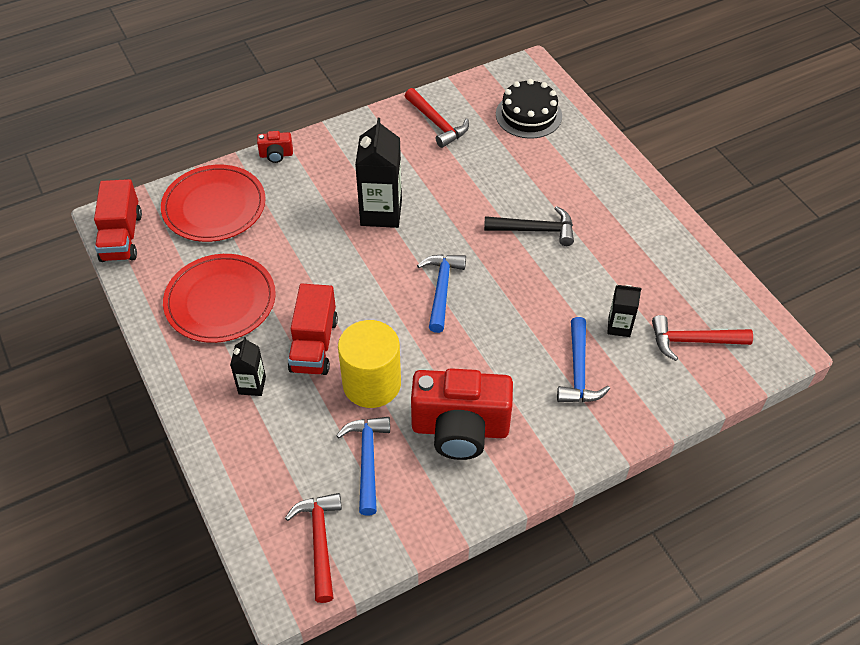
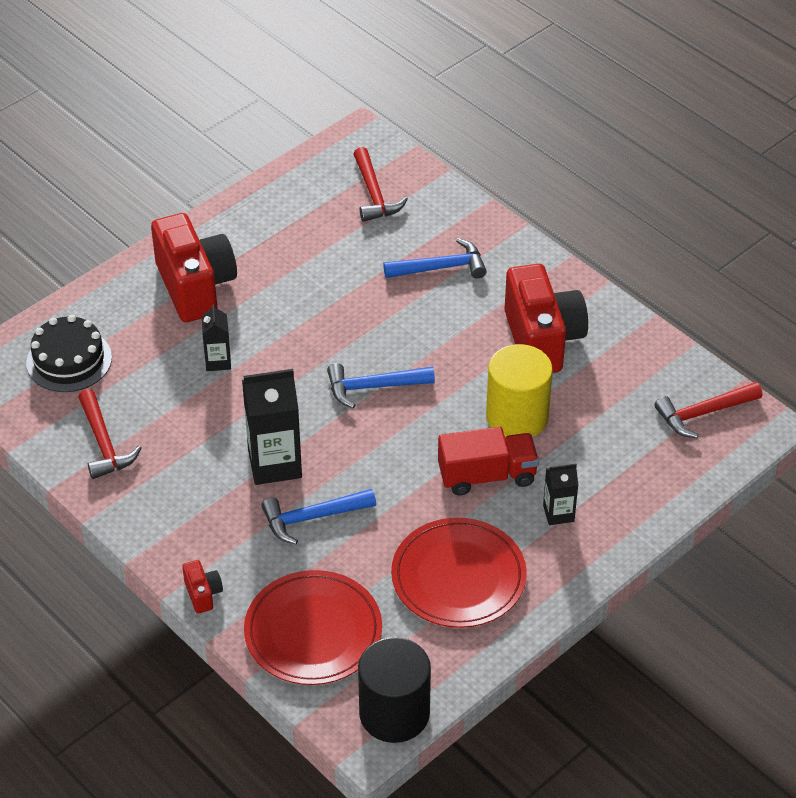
camera: 105 degrees left, 5 degrees down
red truck [94,179,142,262] -> black cylinder [358,637,431,743]
blue hammer [336,417,390,516] -> blue hammer moved to [261,489,376,544]
red hammer [405,88,469,148] -> red hammer turned 120 degrees clockwise [78,389,141,479]
black hammer [484,206,574,246] -> none
black carton [607,285,642,337] -> black carton moved to [202,304,231,371]
none -> red camera [151,213,237,322]

